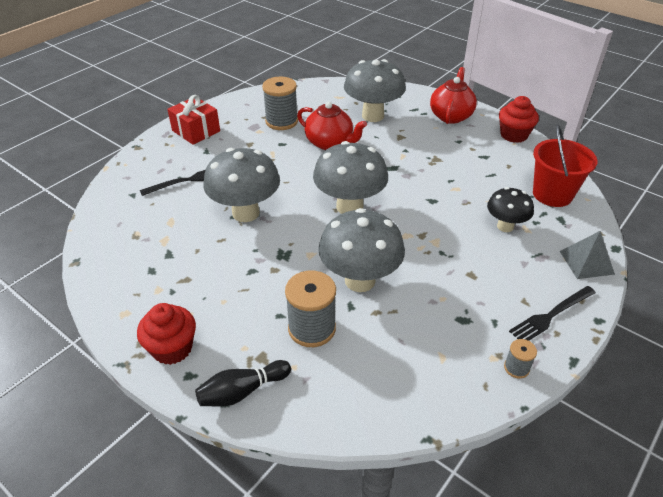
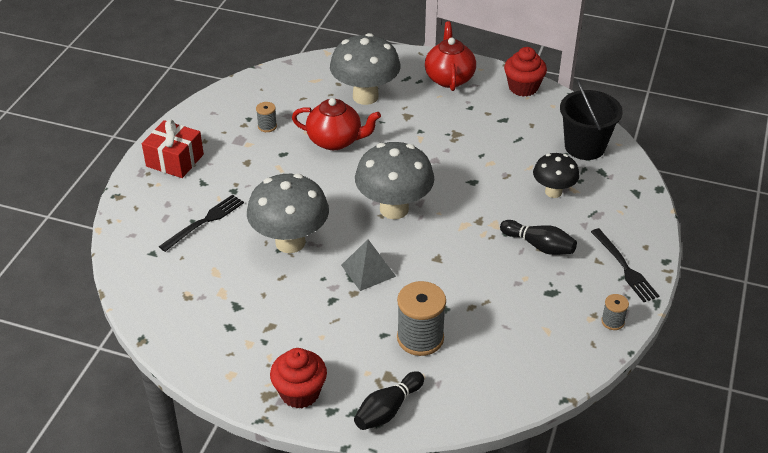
camera: 20 degrees left, 0 degrees up
grey spool [262,77,298,130] -> grey spool [256,102,277,132], size x0.50
grey mushroom [318,208,405,292] -> none
black fork [509,286,596,341] -> black fork turned 60 degrees counterclockwise [591,228,659,302]
red bucket [533,125,597,207] -> black bucket [560,80,623,160]
grey pyramid [560,231,615,279] -> grey pyramid moved to [341,239,396,291]
none -> black bowling pin [500,220,577,255]

